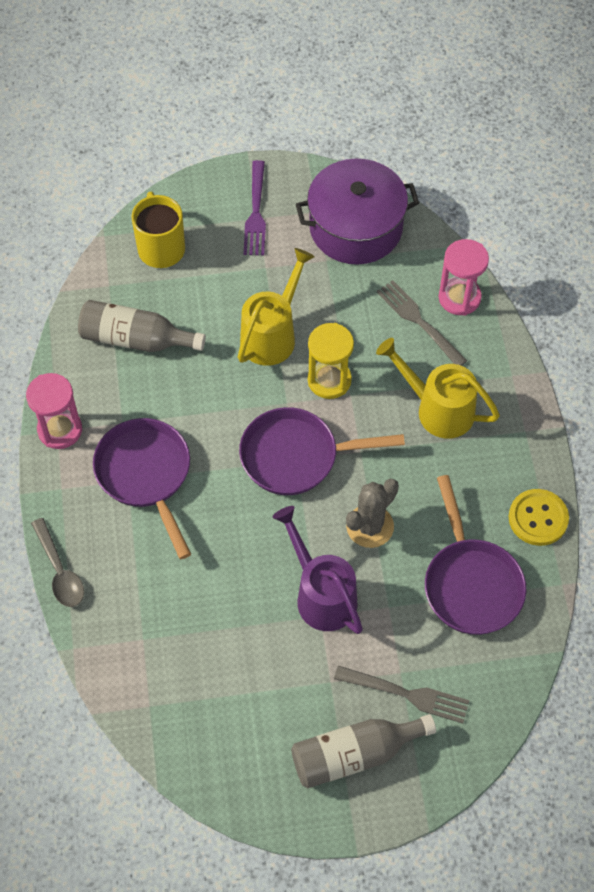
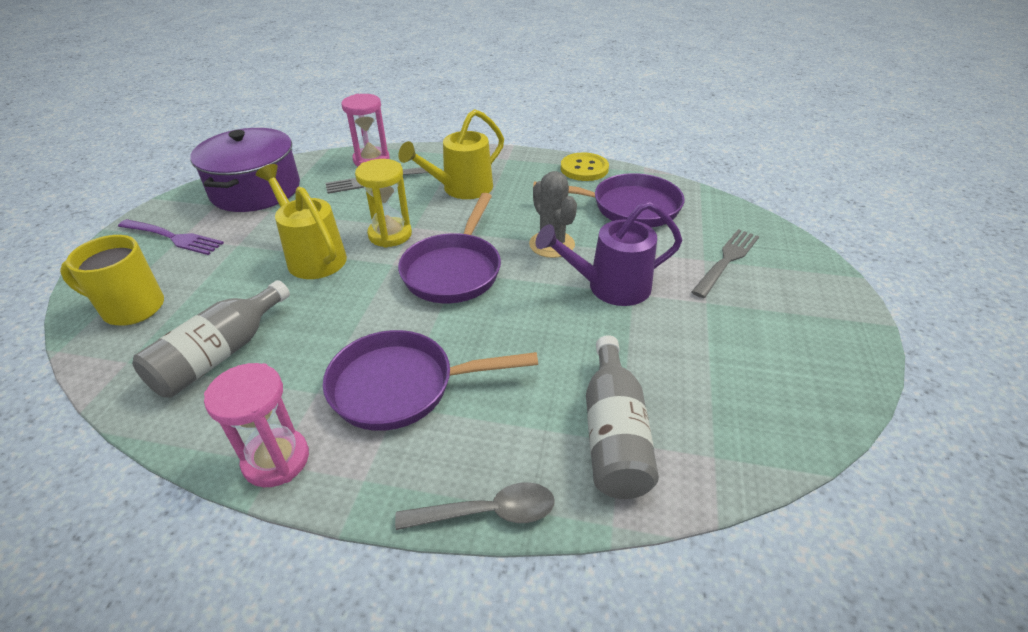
camera: 70 degrees left, 20 degrees down
grey bottle [291,714,436,788] -> grey bottle moved to [586,335,659,499]

